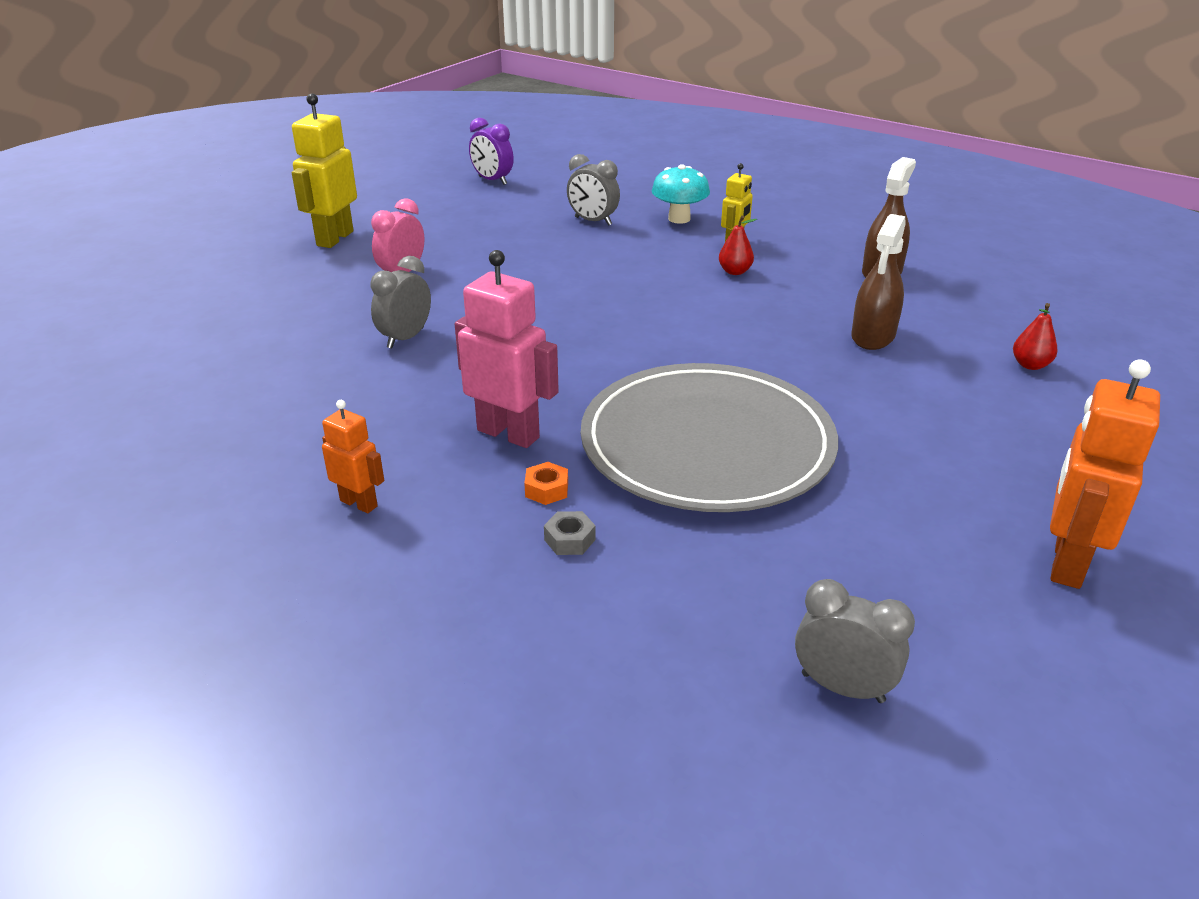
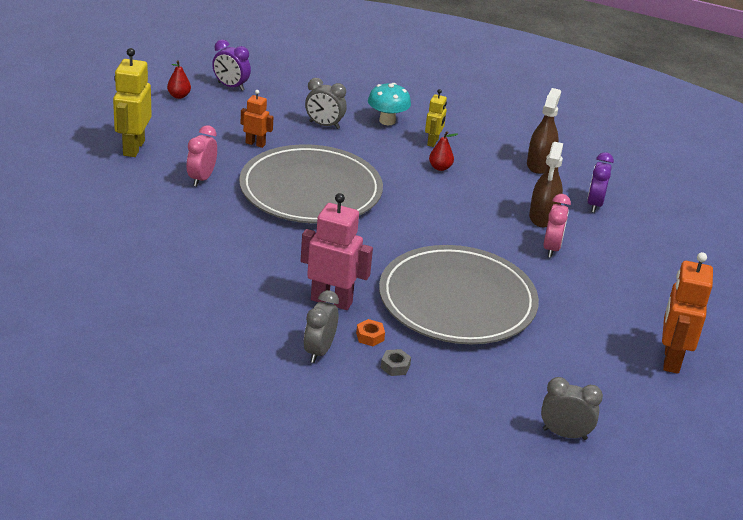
camera: 15 degrees left, 0 degrees up
orange robot [322,400,384,513] -> orange robot moved to [241,90,273,148]
grey clock [371,256,431,349] -> grey clock moved to [304,290,339,363]
red pear [1013,303,1057,370] -> red pear moved to [167,60,191,99]
none -> grey plate [239,144,383,223]
none -> pink clock [543,194,571,257]
none -> purple clock [587,152,614,213]

